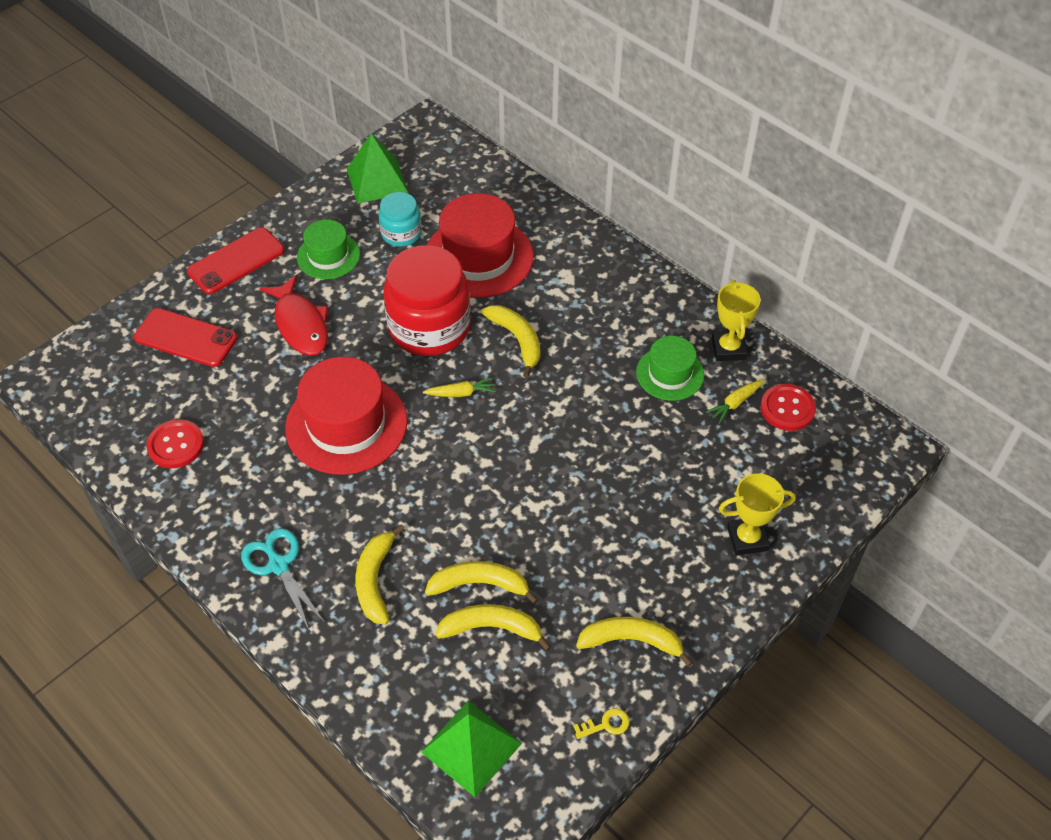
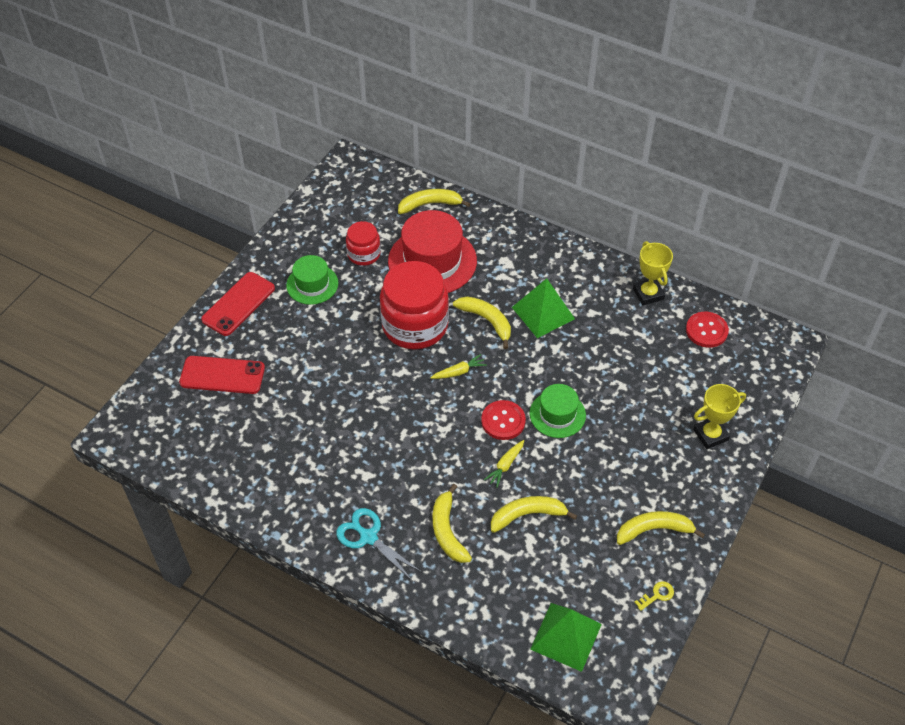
camera: 15 degrees left, 0 degrees up
red button [147,419,204,468] -> red button moved to [481,400,526,440]
red fish [260,275,328,356] -> none
red hat [285,357,407,475] -> none
green pyramid [347,133,408,204] -> green pyramid moved to [512,278,575,338]
turquoise jar [378,192,422,247] -> red jar [346,221,381,266]
yellow banana [436,604,551,651] -> yellow banana moved to [398,189,470,214]
green hat [636,336,704,401] -> green hat moved to [530,384,586,438]
yellow carrot [706,379,764,424] -> yellow carrot moved to [484,440,524,488]

